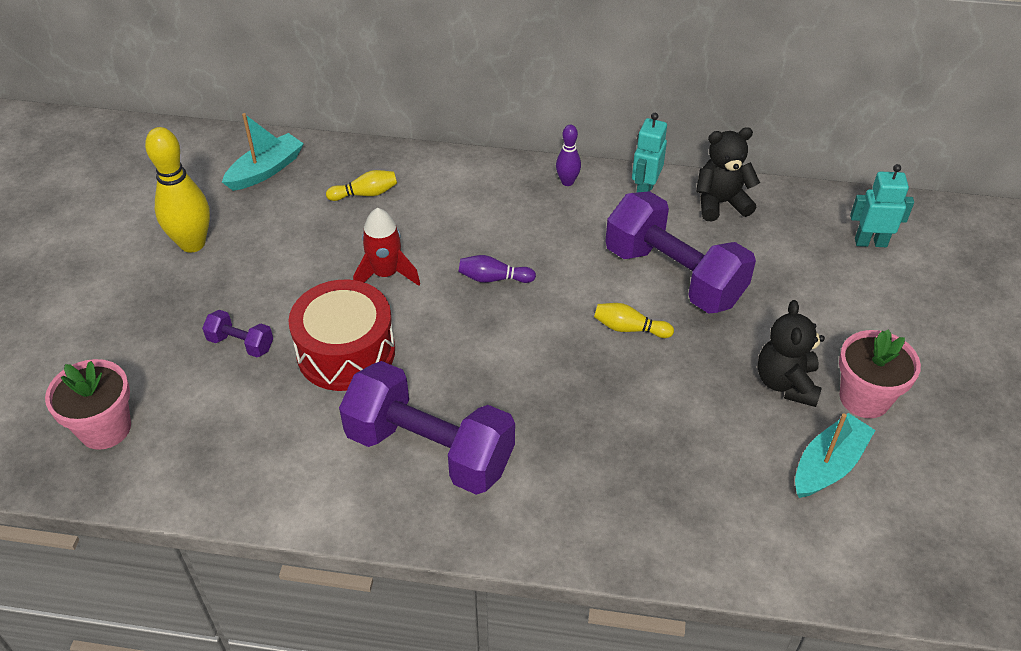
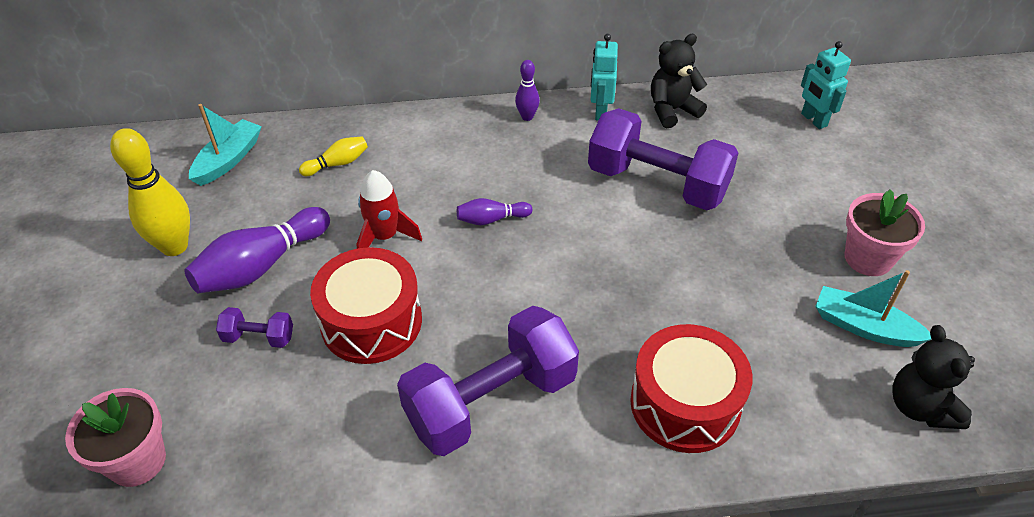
camera: 15 degrees left, 0 degrees up
purple dumbbell [339,361,515,495] -> purple dumbbell turned 45 degrees counterclockwise [397,306,579,456]
yellow bowling pin [594,303,674,338] -> none
black teddy bear [758,300,825,407] -> black teddy bear moved to [892,325,975,429]
turquoise boat [795,413,876,498] -> turquoise boat turned 90 degrees counterclockwise [815,270,932,347]
turquoise robot [850,164,914,247] -> turquoise robot turned 105 degrees counterclockwise [801,41,851,129]
none -> purple bowling pin [185,207,330,293]
none -> red drum [630,324,752,453]

